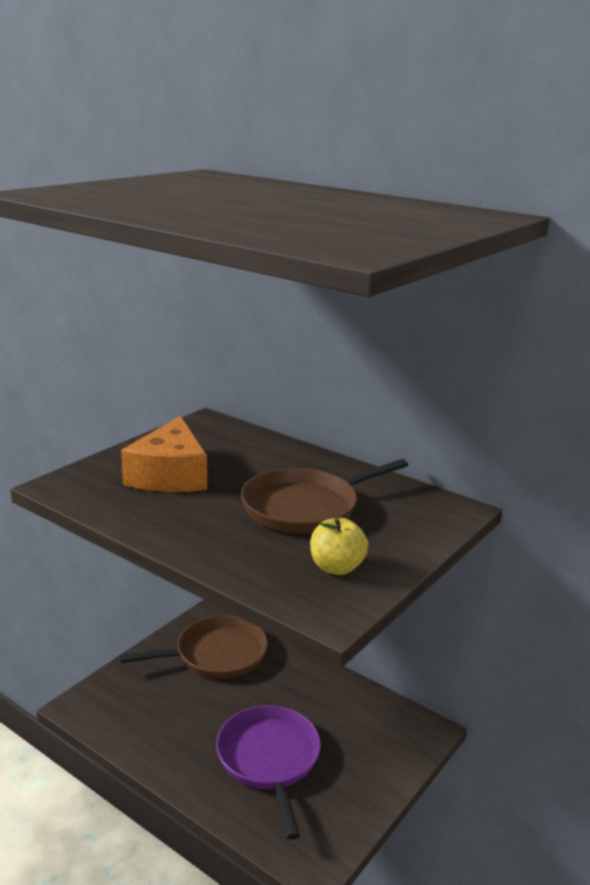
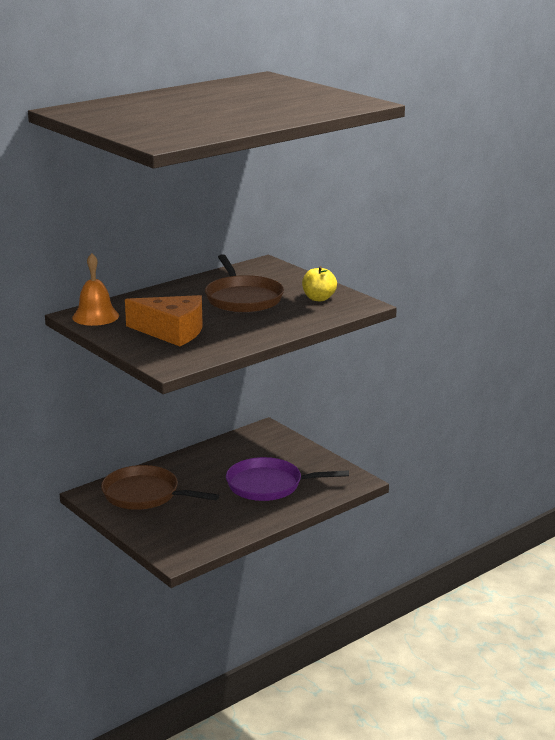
camera: 75 degrees left, 0 degrees up
brown pan [119,615,268,679] -> brown pan turned 60 degrees counterclockwise [101,465,219,510]
none -> orange bell [72,253,119,326]

